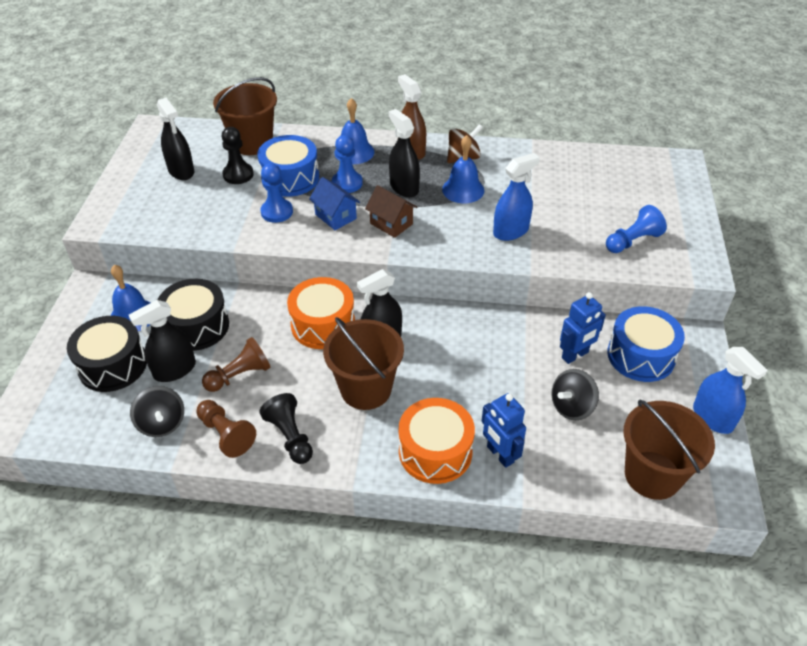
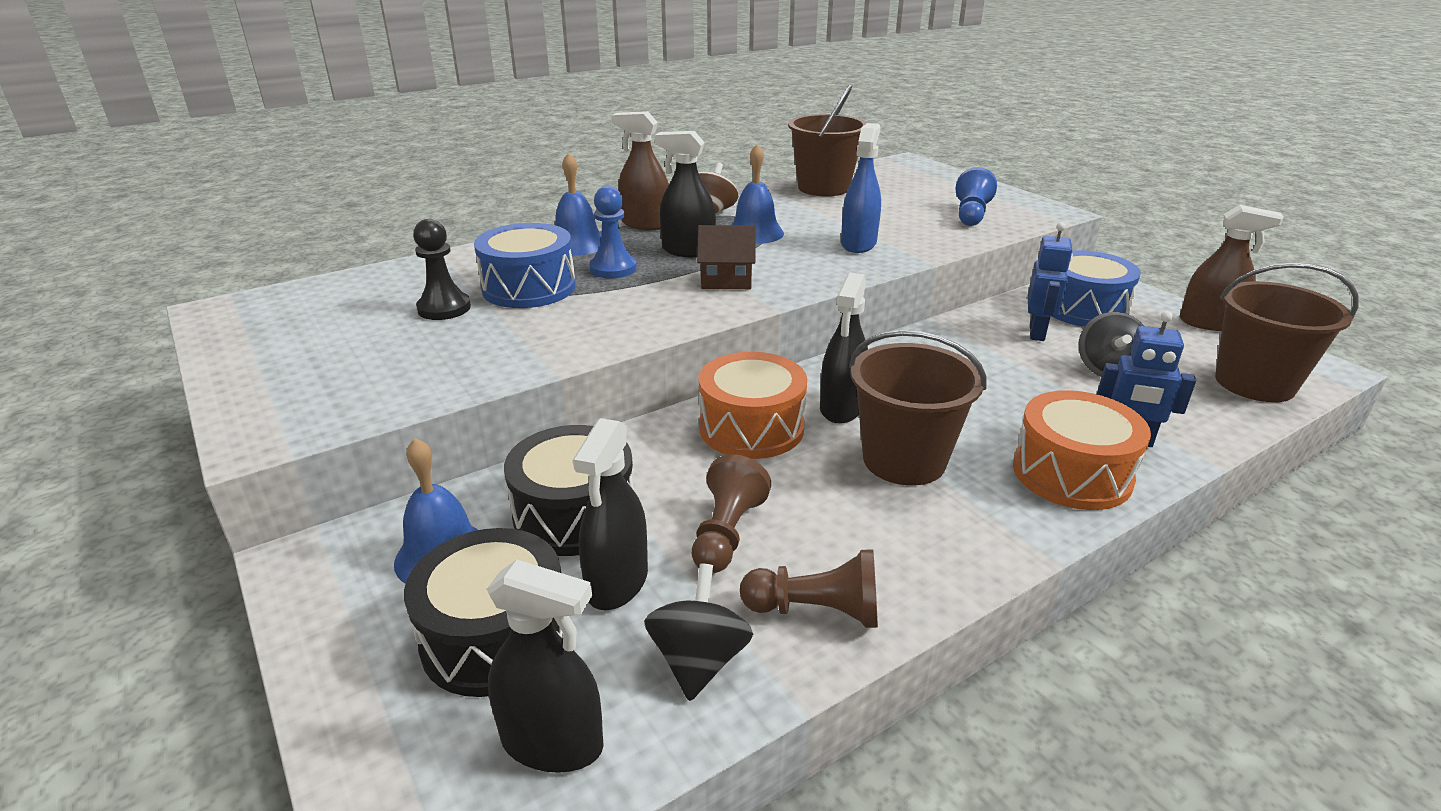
camera: 40 degrees left, 15 degrees down
black spinning top [130,386,184,437] -> black spinning top turned 105 degrees counterclockwise [644,564,753,701]
black spray bottle [157,98,194,180] -> black spray bottle moved to [487,560,604,773]
brown bucket [213,77,277,155] -> brown bucket moved to [788,84,867,196]
black pawn [259,393,313,464] -> none
blue pawn [260,163,293,223] -> none
blue house [309,177,360,230] -> none
blue spray bottle [693,347,768,434] -> brown spray bottle [1180,205,1284,331]

